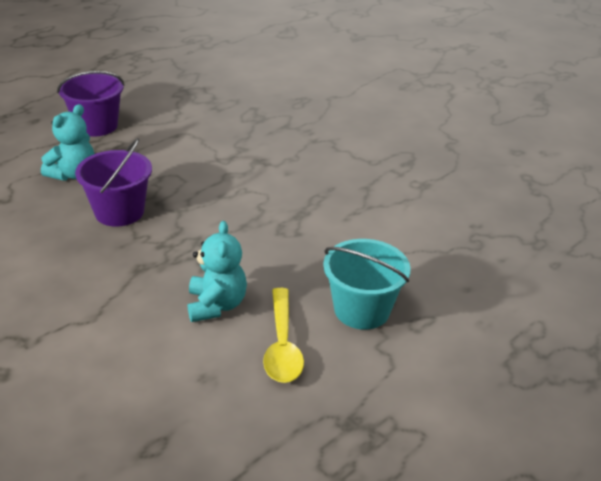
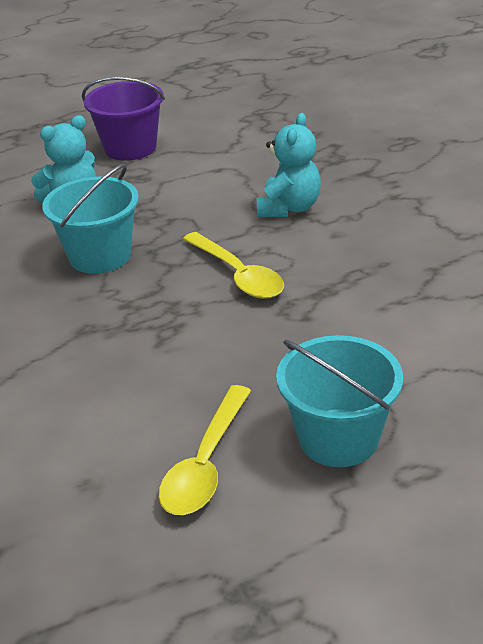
camera: 25 degrees right, 0 degrees up
purple bucket [75,138,152,227] -> turquoise bucket [42,164,139,274]
turquoise teddy bear [188,221,247,322] -> turquoise teddy bear moved to [257,113,321,217]
none -> yellow spoon [183,232,284,299]

